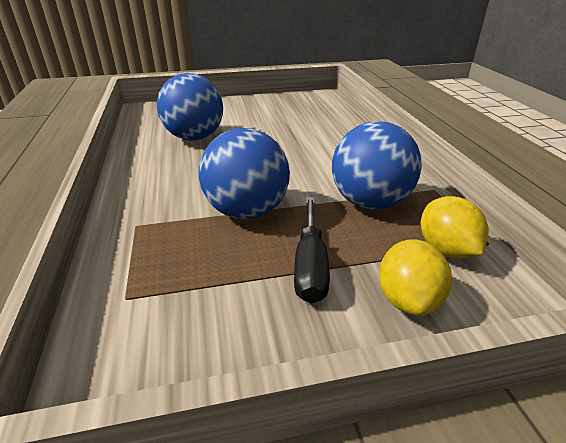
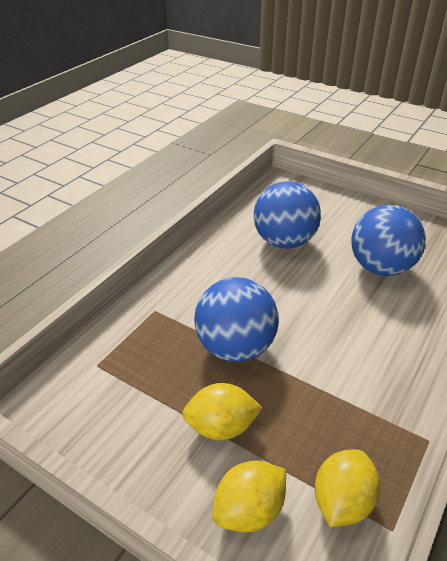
camera: 45 degrees right, 5 degrees up
black screwdriver [294,197,330,304] -> yellow lemon [182,383,262,440]
blue ball [332,121,422,210] -> blue ball moved to [351,205,426,276]

